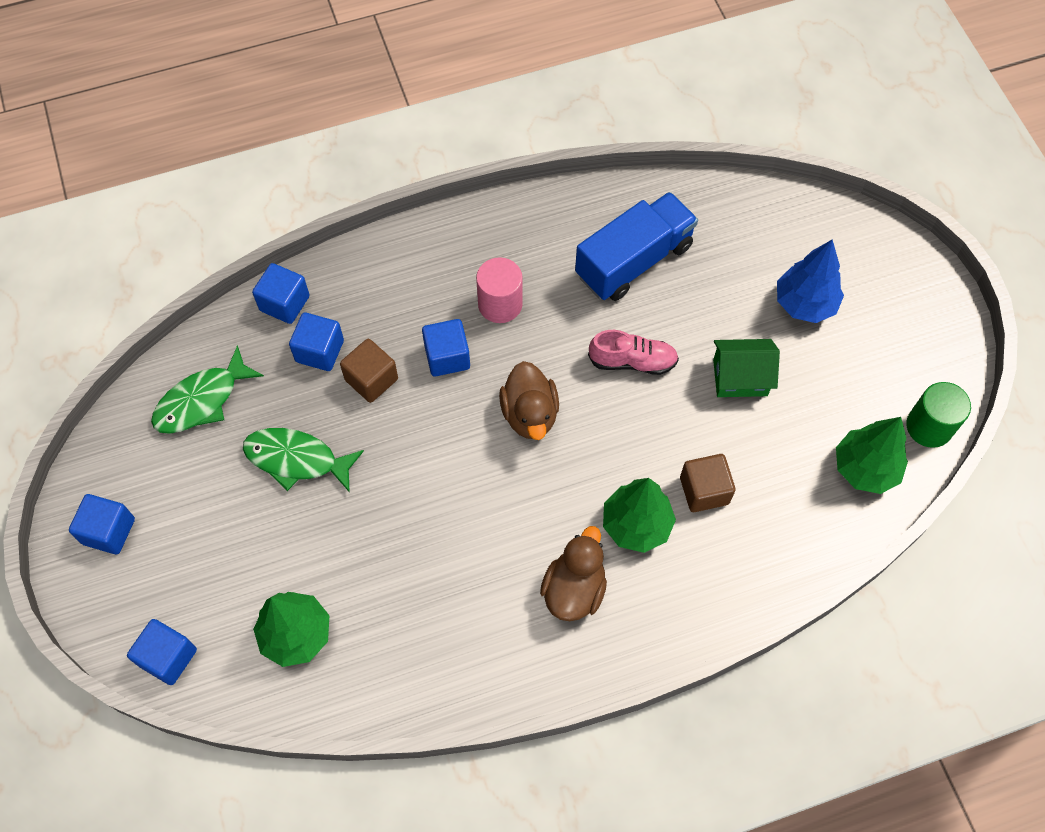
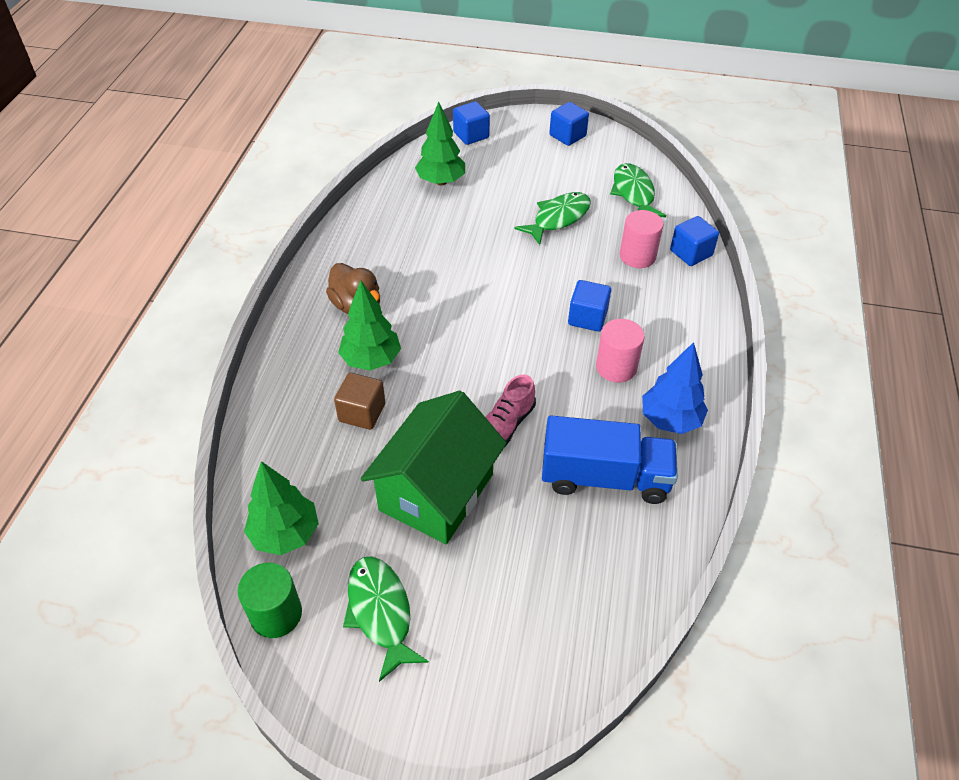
camera: 120 degrees right, 15 degrees down
blue cube [289,312,344,371] -> pink cylinder [619,210,664,268]
brown cube [340,339,398,403] -> none
brown duck [499,361,559,440] -> none
blue truck [575,192,698,301] -> blue truck turned 75 degrees counterclockwise [542,416,678,504]
green house [713,339,780,397] -> green house [360,391,507,544], size x1.82
blue tree [777,239,844,323] -> blue tree moved to [642,342,708,434]
none -> green fish [343,556,429,682]

